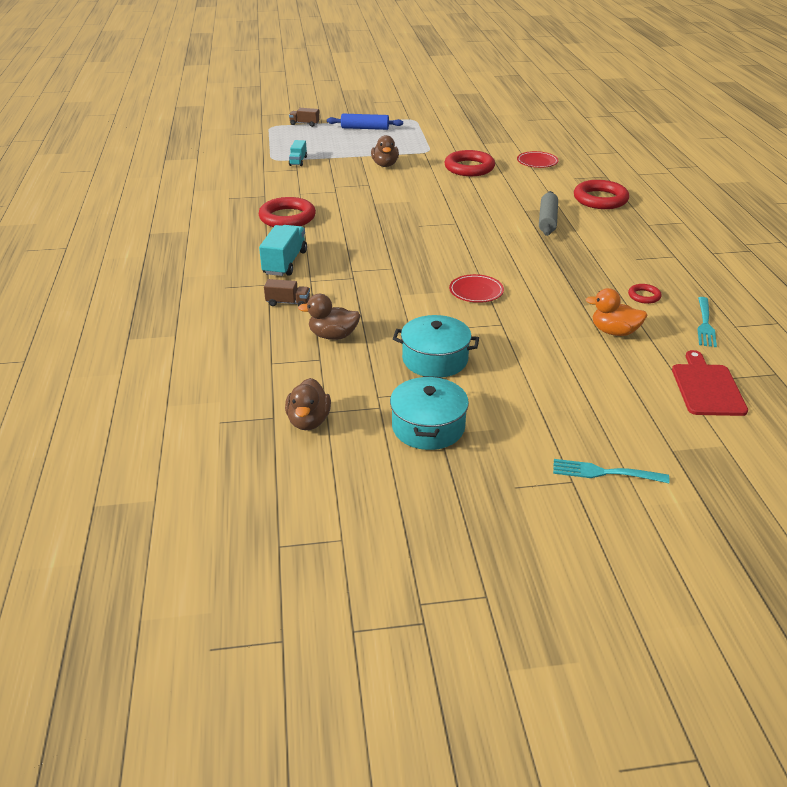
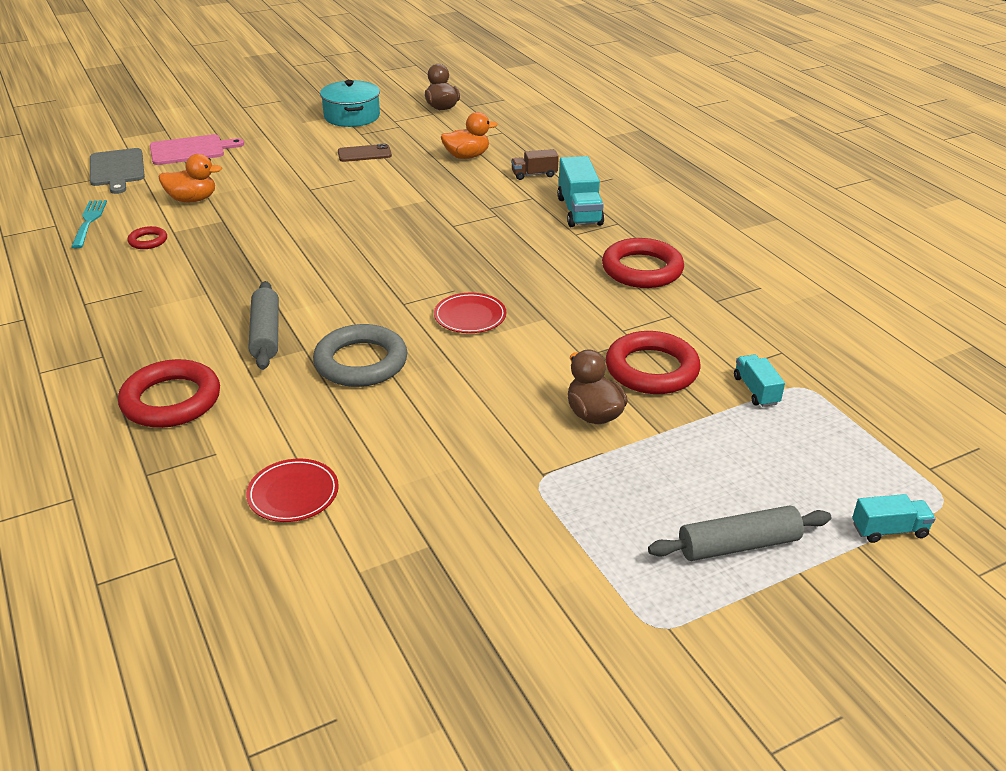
camera: 160 degrees right, 0 degrees up
brown truck [289,108,320,127] -> turquoise truck [852,494,936,543]
brown duck [298,294,361,340] -> orange duck [441,112,498,159]
blue rolling pin [327,114,403,130] -> grey rolling pin [648,505,831,561]
turquoise pot [393,315,479,378] -> brown phone [338,144,392,162]
red ring [444,150,495,176] -> red ring moved to [606,331,700,394]
red plate [449,274,504,303] -> red plate moved to [434,293,507,333]
turquoise fork [553,459,670,483] -> none
red cutting board [672,350,748,416] -> grey cutting board [90,148,145,194]
none -> pink cutting board [150,134,244,165]
none -> grey ring [313,324,408,387]

